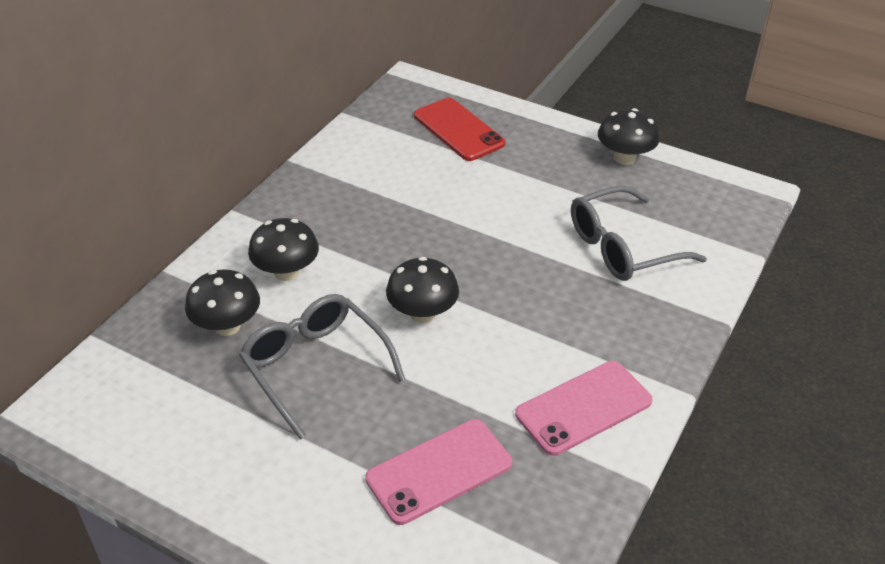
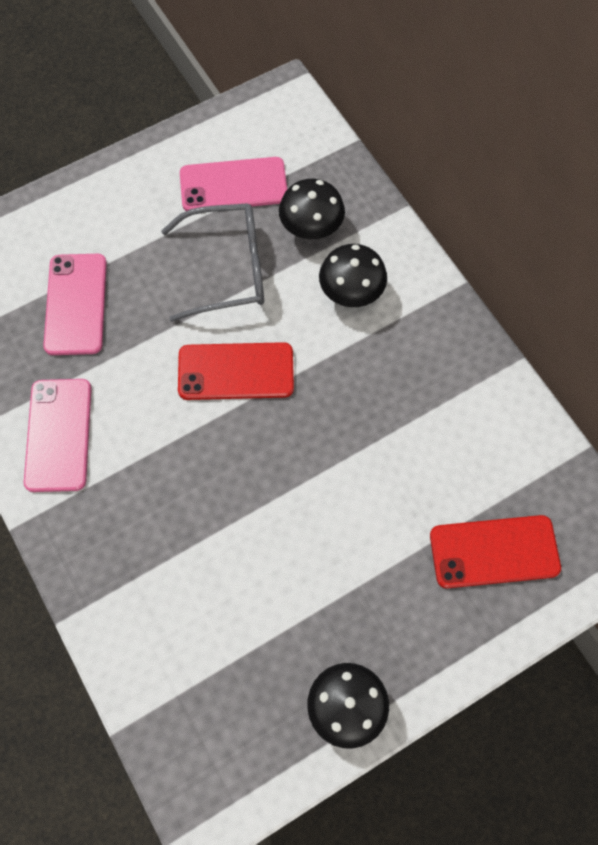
camera: 120 degrees right, 25 degrees up
black mushroom [386,257,459,323] -> red phone [178,342,294,400]
grey glasses [571,185,707,281] -> none
none -> pink phone [180,157,287,211]

